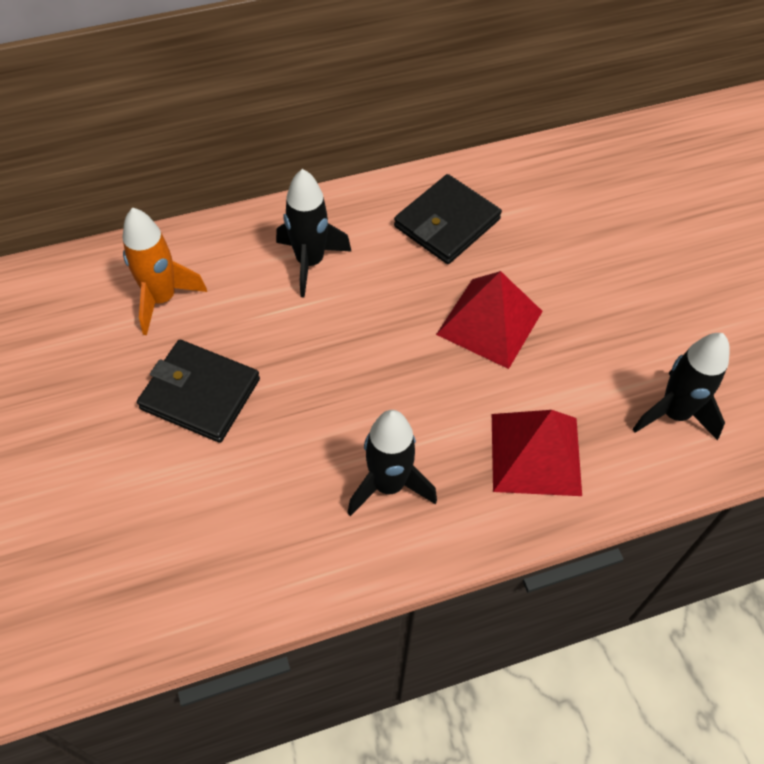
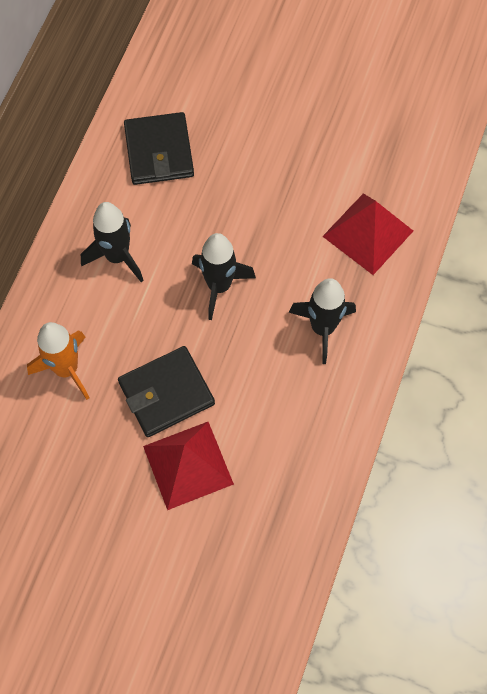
camera: 50 degrees left, 10 degrees up
red pyramid [436,271,543,369] -> red pyramid moved to [143,422,234,510]
black rocket [632,333,730,441] -> black rocket moved to [192,233,256,320]

